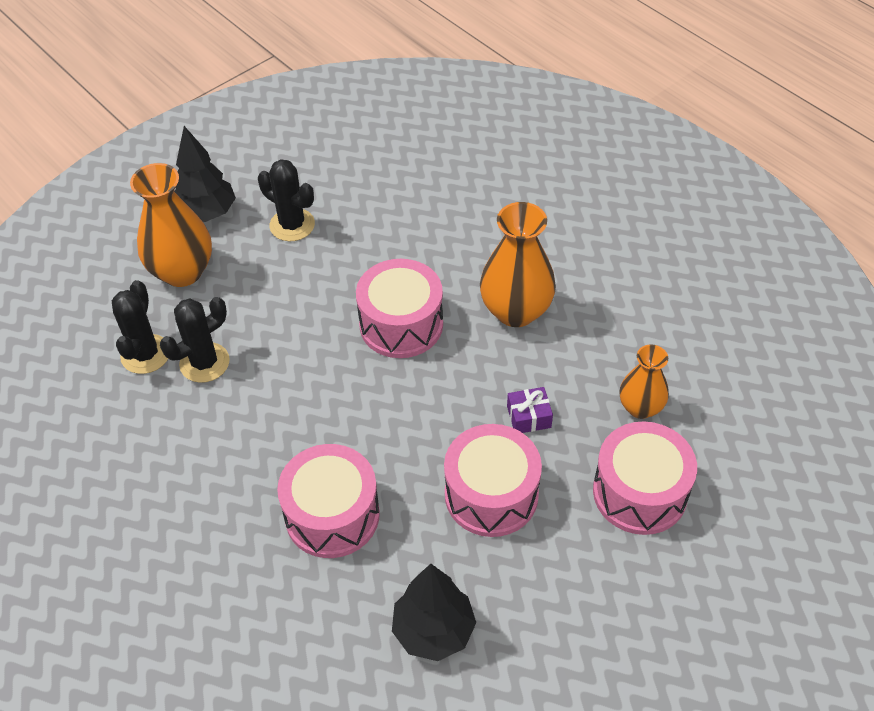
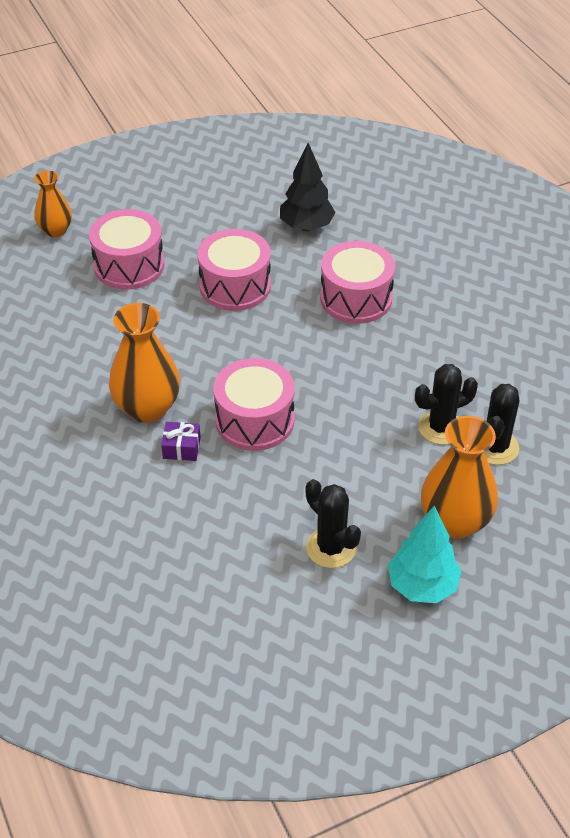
camera: 165 degrees left, 5 degrees down
black tree [174,126,236,222] -> turquoise tree [388,505,461,603]
purple gift [507,387,553,433] -> purple gift moved to [161,422,201,461]
orange vase [619,345,669,419] -> orange vase moved to [34,171,72,237]

